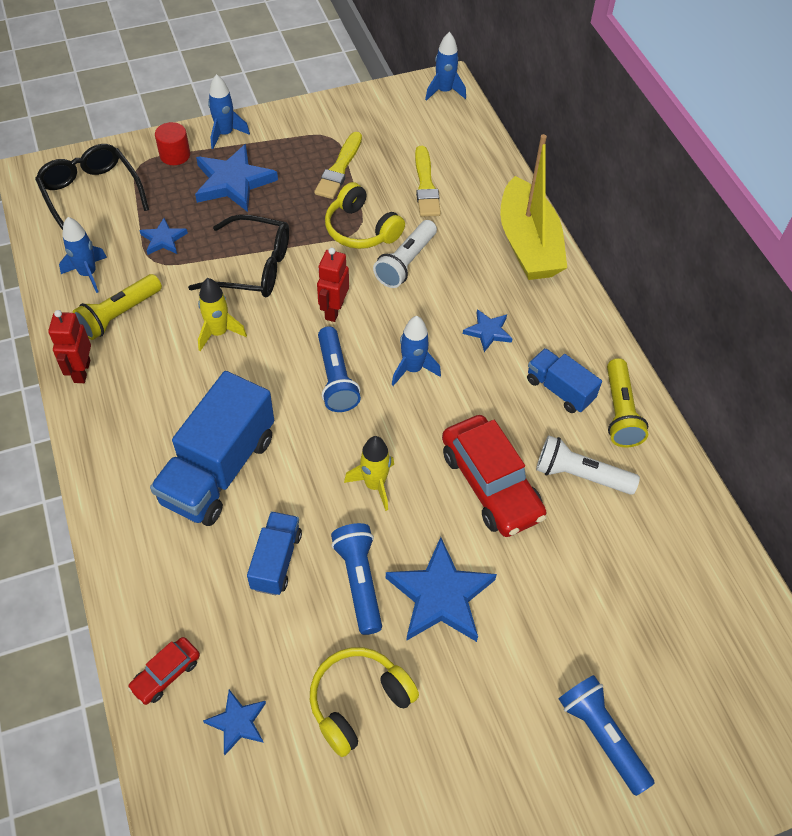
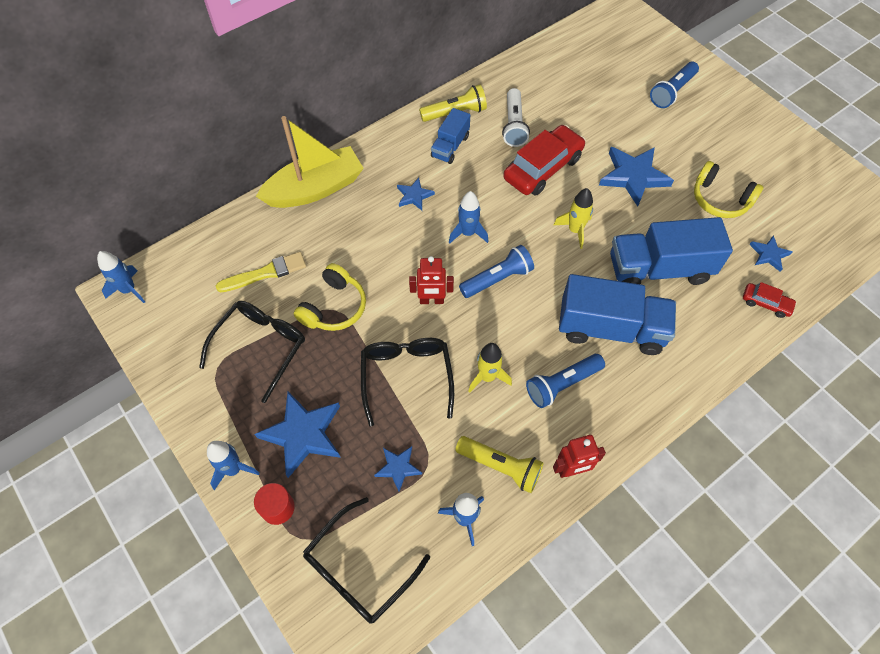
camera: 105 degrees left, 5 degrees up
blue truck [247,511,302,595] -> blue truck [610,217,733,285], size x1.83
yellow brush [314,132,362,199] -> black glasses [199,301,305,403]
blue flashlight [331,523,382,635] -> blue flashlight moved to [526,354,605,408]
white flashlight [373,220,437,288] -> none

